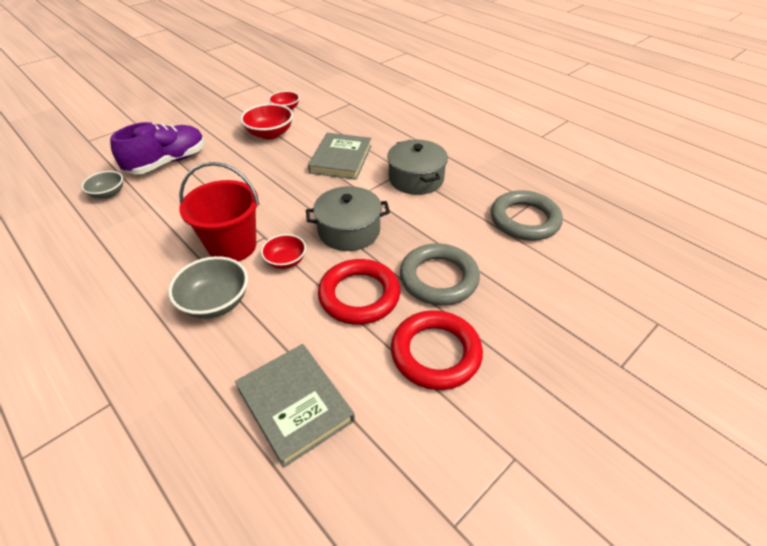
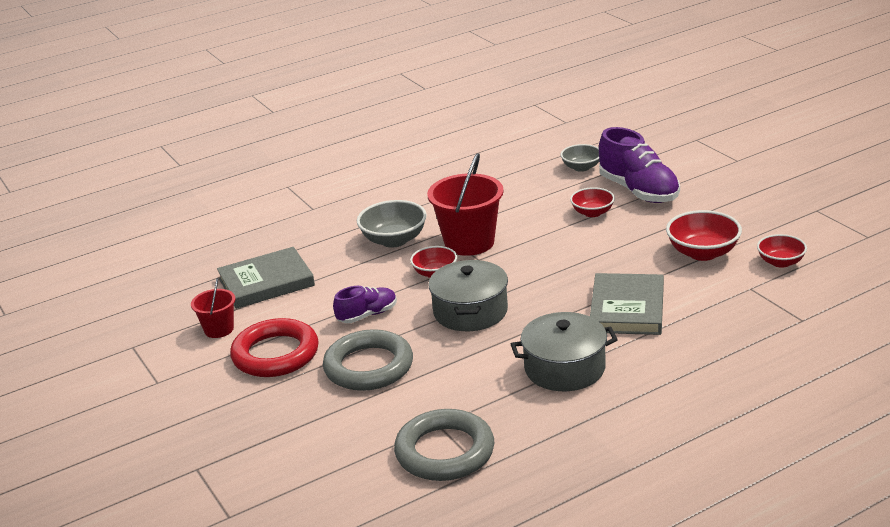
camera: 105 degrees right, 15 degrees down
grey book [308,133,372,180] -> grey book turned 75 degrees clockwise [590,273,664,335]
red ring [318,259,400,325] -> purple shoe [333,286,397,323]
none -> red bucket [191,278,235,338]
none -> red bowl [570,187,615,217]

